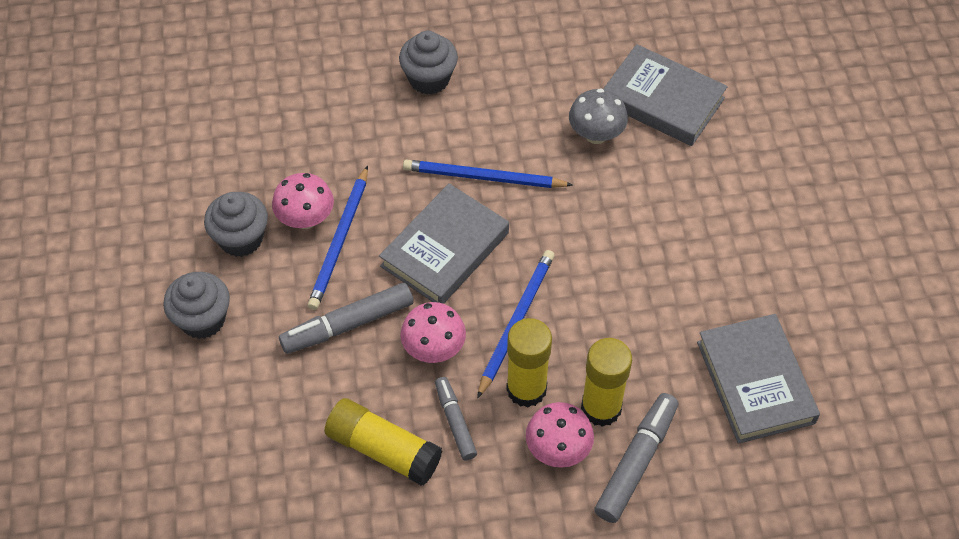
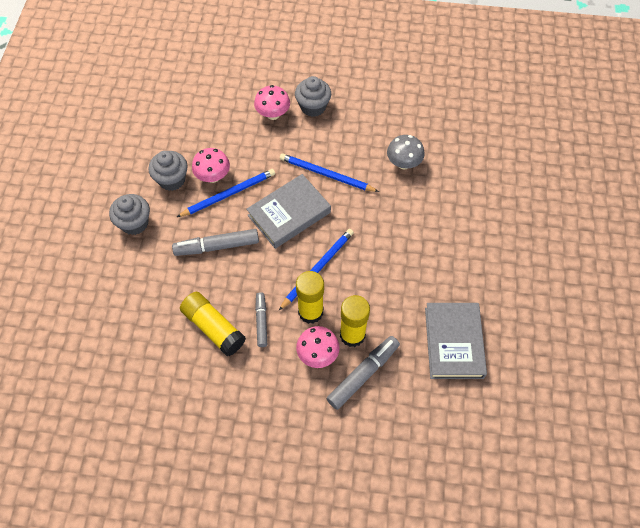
camera: 15 degrees right, 5 degrees up
blue pencil [308,165,368,310] -> blue pencil turned 150 degrees counterclockwise [177,169,275,217]
pink mushroom [400,302,466,363] -> pink mushroom moved to [254,85,290,120]
grey book [603,44,728,146] -> none

